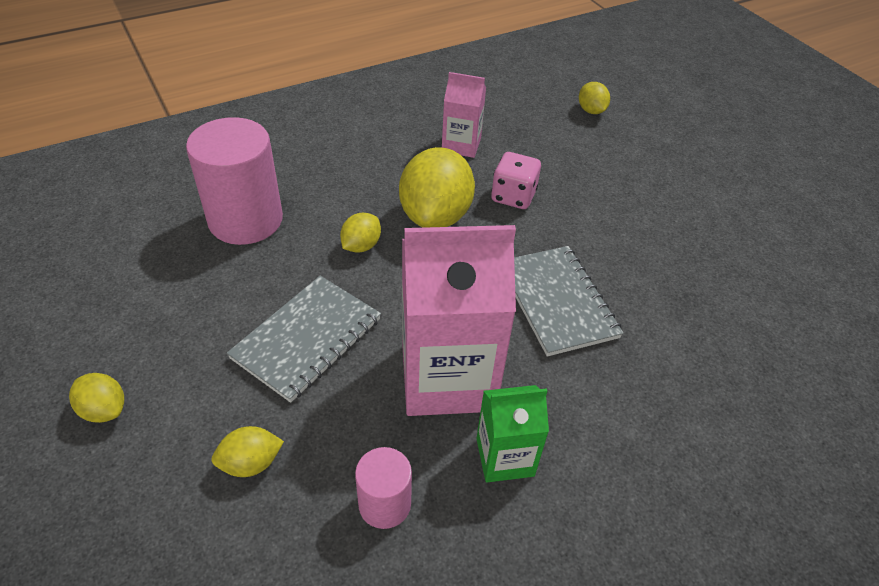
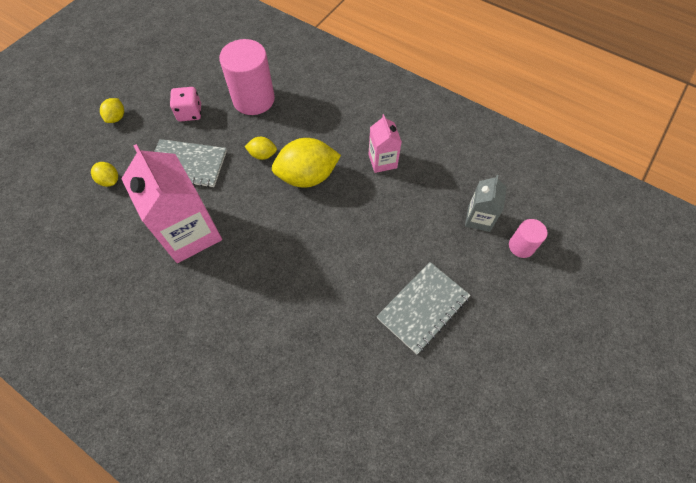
camera: 65 degrees right, 15 degrees up
pink cylinder [355,447,412,529] -> pink cylinder moved to [509,219,548,258]
green carton [476,385,549,482] -> none
pink dice [491,152,541,209] -> pink dice moved to [170,87,201,122]
grey notebook [514,246,623,357] -> grey notebook moved to [376,262,471,354]
yellow lemon [579,82,610,114] -> grey carton [465,175,507,232]

